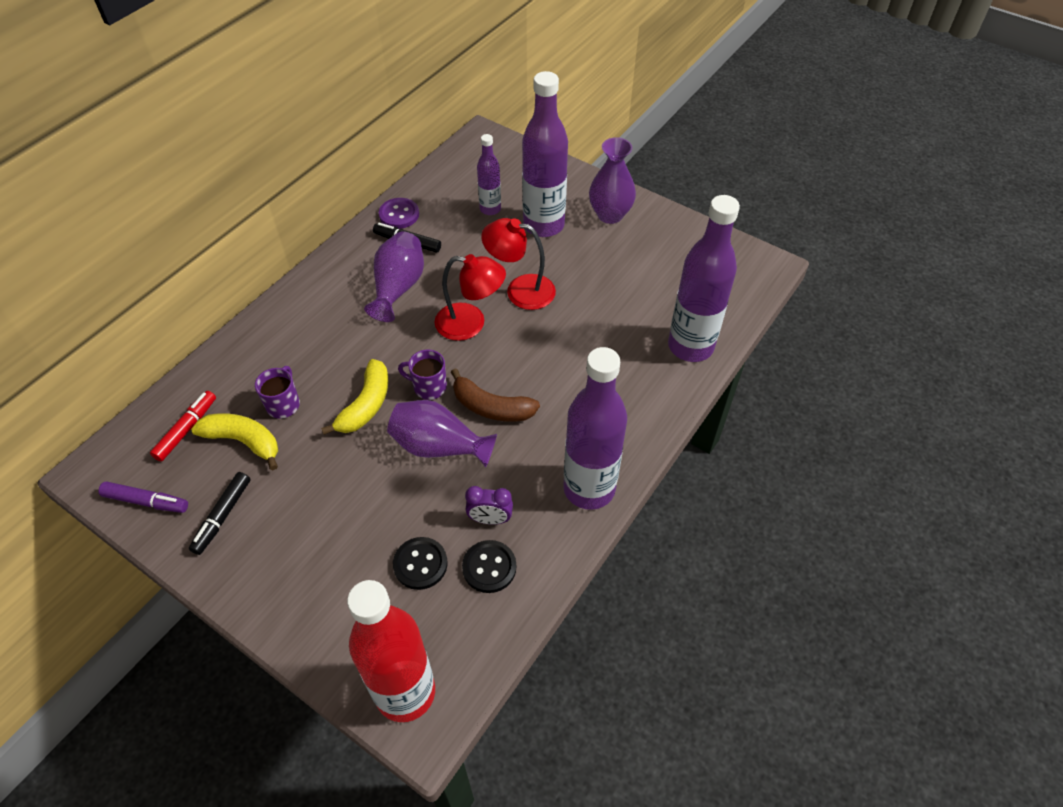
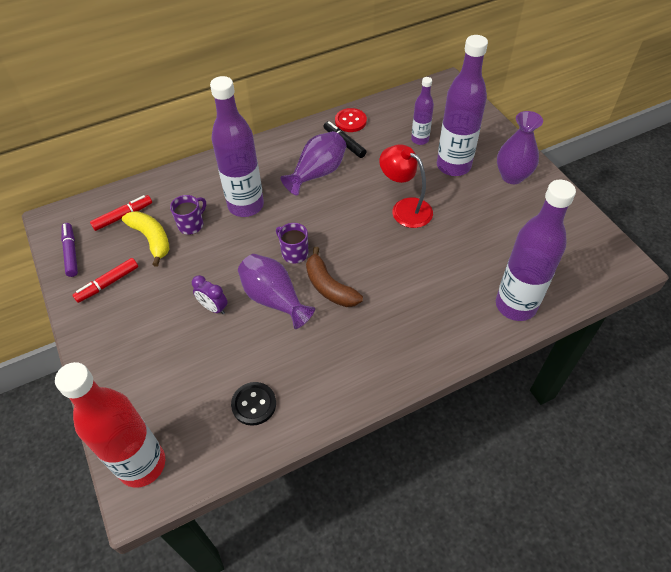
camera: 30 degrees right, 0 degrees up
purple marker [98,482,188,513] -> purple marker turned 150 degrees counterclockwise [61,223,78,277]
black marker [189,472,251,555] -> red marker [73,258,138,303]
yellow banana [321,359,389,435] -> none
purple button [379,198,419,229] -> red button [335,108,367,132]
black button [393,537,448,590] -> none
red lamp [435,254,506,341] -> none
purple clock [465,486,513,525] -> purple clock moved to [192,275,228,314]
purple bottle [563,347,627,510] -> purple bottle moved to [210,76,264,217]

